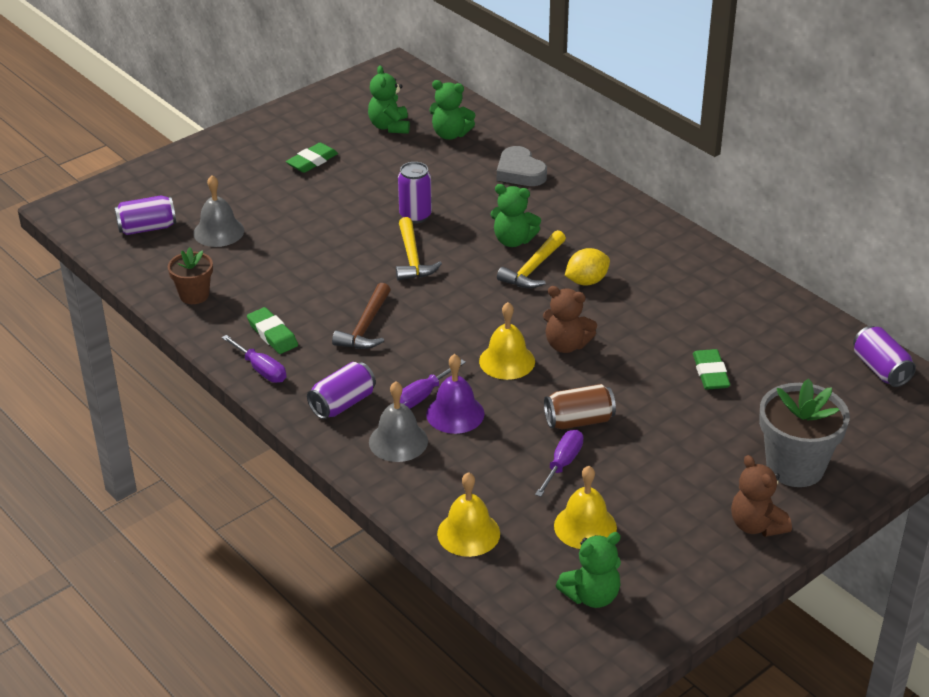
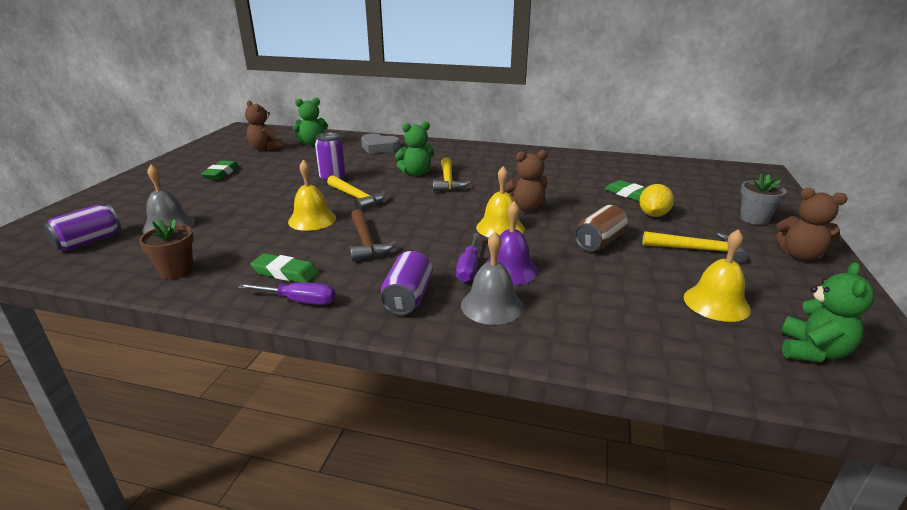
camera: 35 degrees left, 10 degrees down
green teddy bear [368,65,410,134] -> brown teddy bear [245,101,283,151]
yellow bell [437,472,500,557] -> yellow bell moved to [288,159,336,231]
purple screwdriver [535,430,584,497] -> none
yellow lemon [565,248,610,285] -> yellow lemon moved to [639,184,674,217]
grey flower pot [759,379,850,487] -> grey flower pot [740,173,787,225], size x0.58
purple can [853,326,916,387] -> none
none -> yellow hammer [643,231,747,263]

